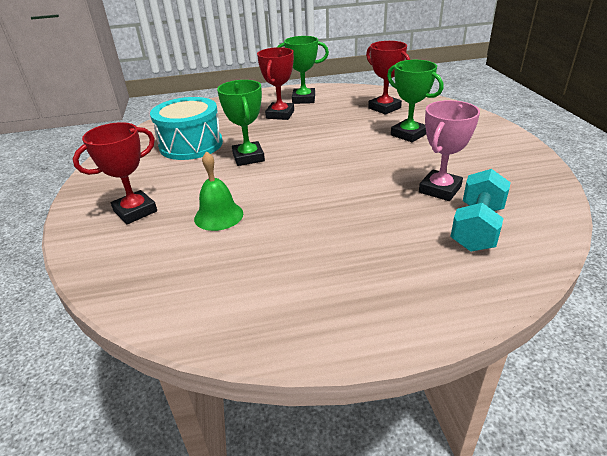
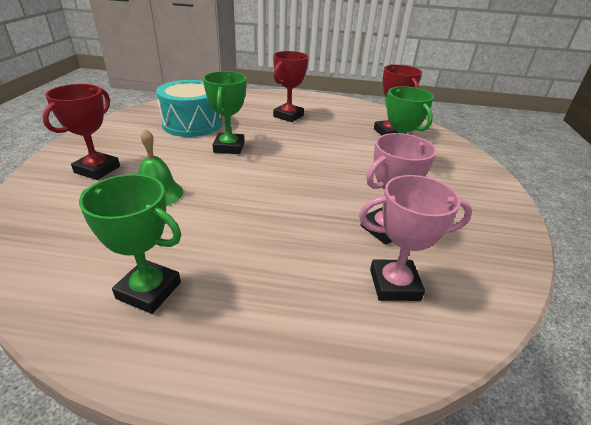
camera: 15 degrees right, 0 degrees up
red trophy [73,122,157,224] -> red trophy turned 45 degrees counterclockwise [42,84,120,180]
green trophy [277,36,329,104] -> green trophy moved to [79,174,181,314]
turquoise dumbbell [450,169,511,252] -> pink trophy [359,175,472,301]

